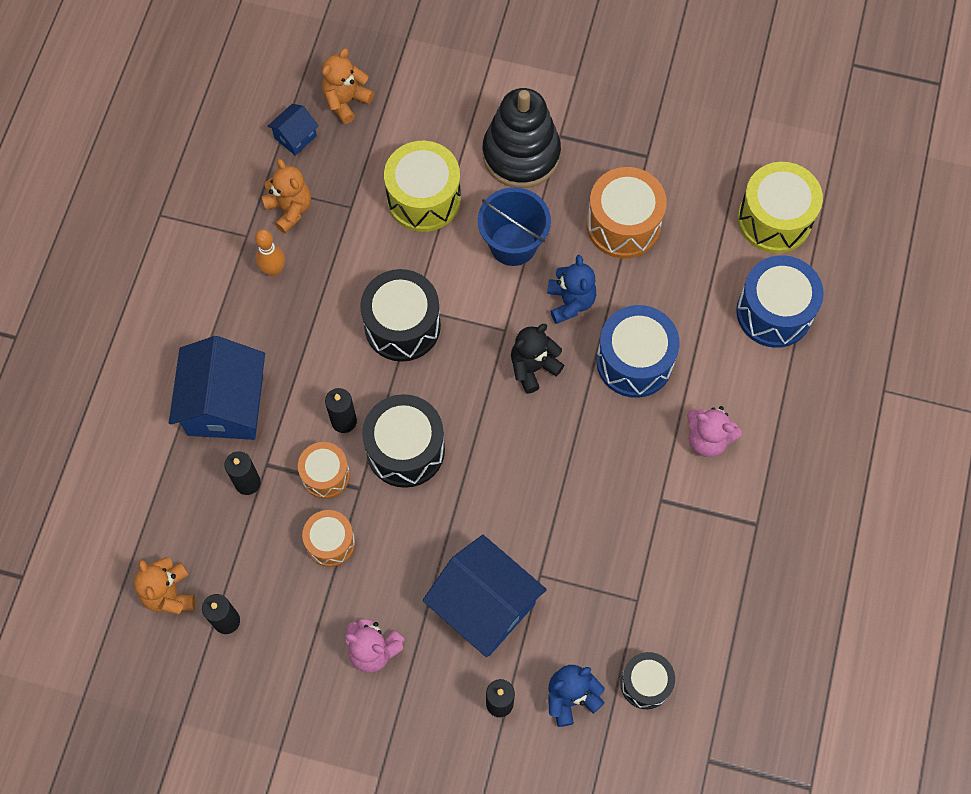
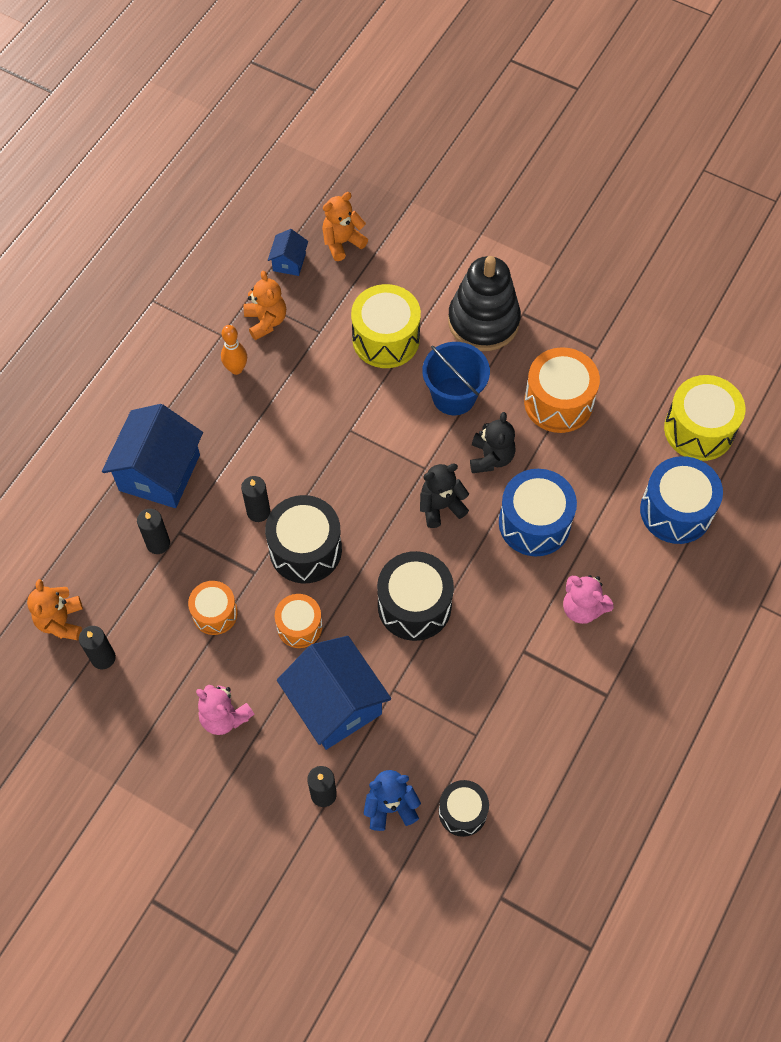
camera: 15 degrees right, 5 degrees down
blue house [267,104,319,156] -> blue house turned 45 degrees counterclockwise [268,229,308,276]
orange drum [298,442,350,499] -> orange drum moved to [275,594,323,648]
black drum [360,269,441,362] -> black drum moved to [377,551,454,641]
blue teddy bear [547,255,596,324] -> black teddy bear [470,412,516,473]

